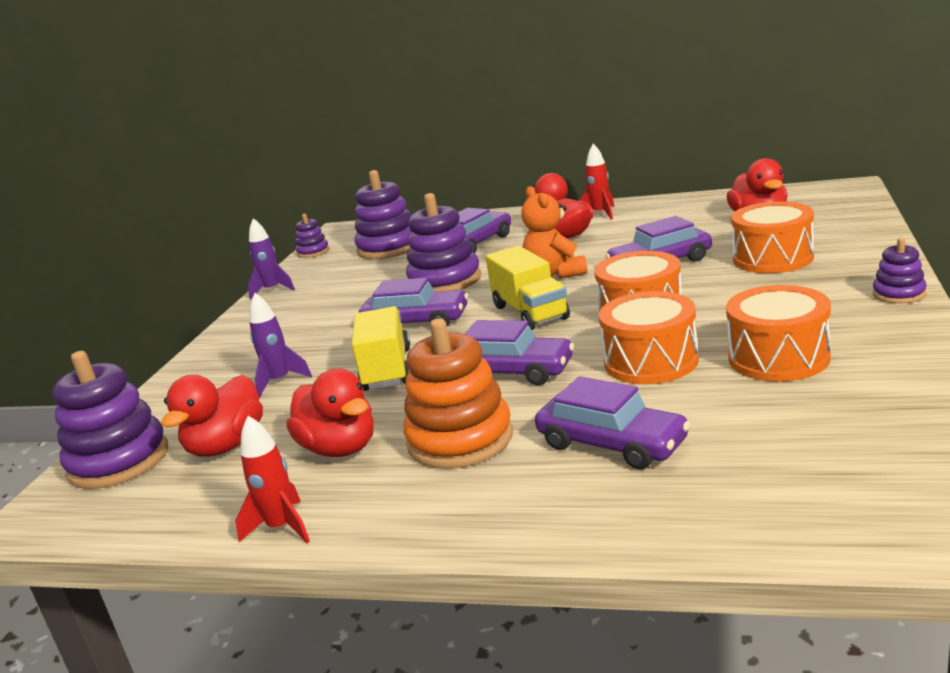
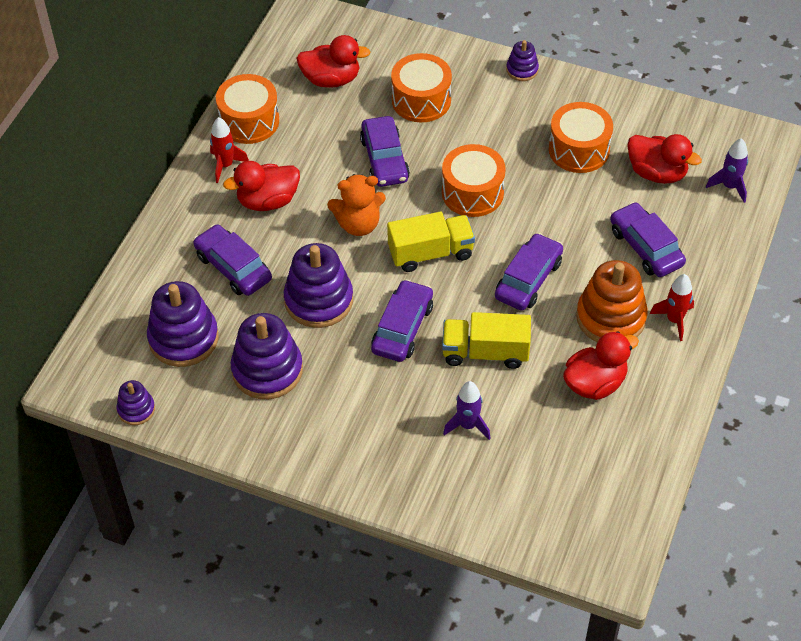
camera: 85 degrees left, 30 degrees up
purple stacking toy [53,351,168,489] -> purple stacking toy moved to [231,313,303,399]
red duck [162,375,263,457] -> red duck moved to [627,134,702,184]
red rocket [235,416,310,543] -> red rocket moved to [650,274,694,341]
purple rocket [248,218,295,300] -> purple rocket moved to [706,138,748,203]
purple car [535,376,690,469] -> purple car turned 75 degrees counterclockwise [610,202,686,277]
orange drum [599,291,699,384] -> orange drum moved to [216,74,279,144]

